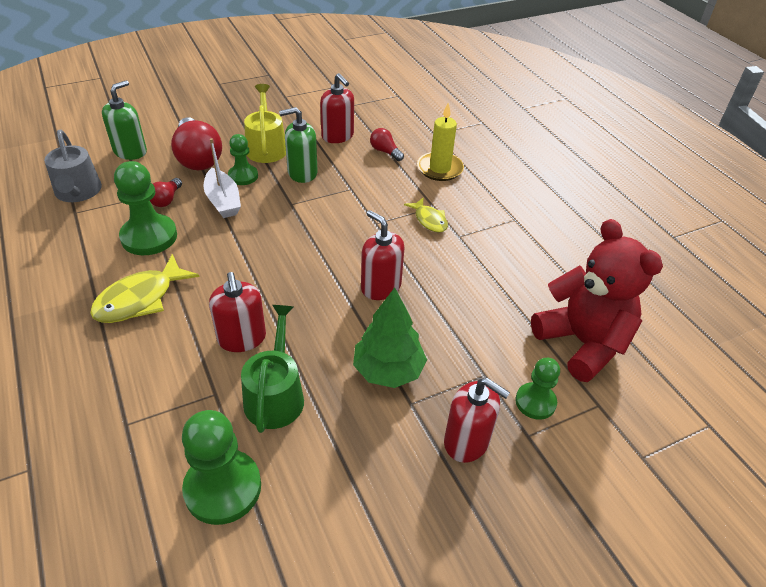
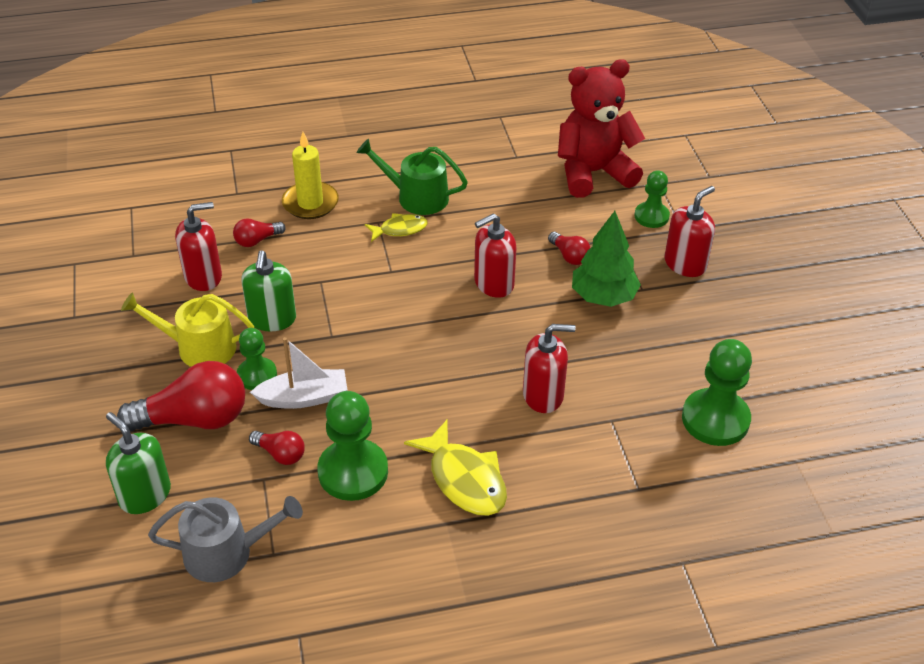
camera: 75 degrees left, 0 degrees up
green watering can [241,305,304,433] -> green watering can moved to [356,139,468,215]
none -> red light bulb [548,232,590,265]

